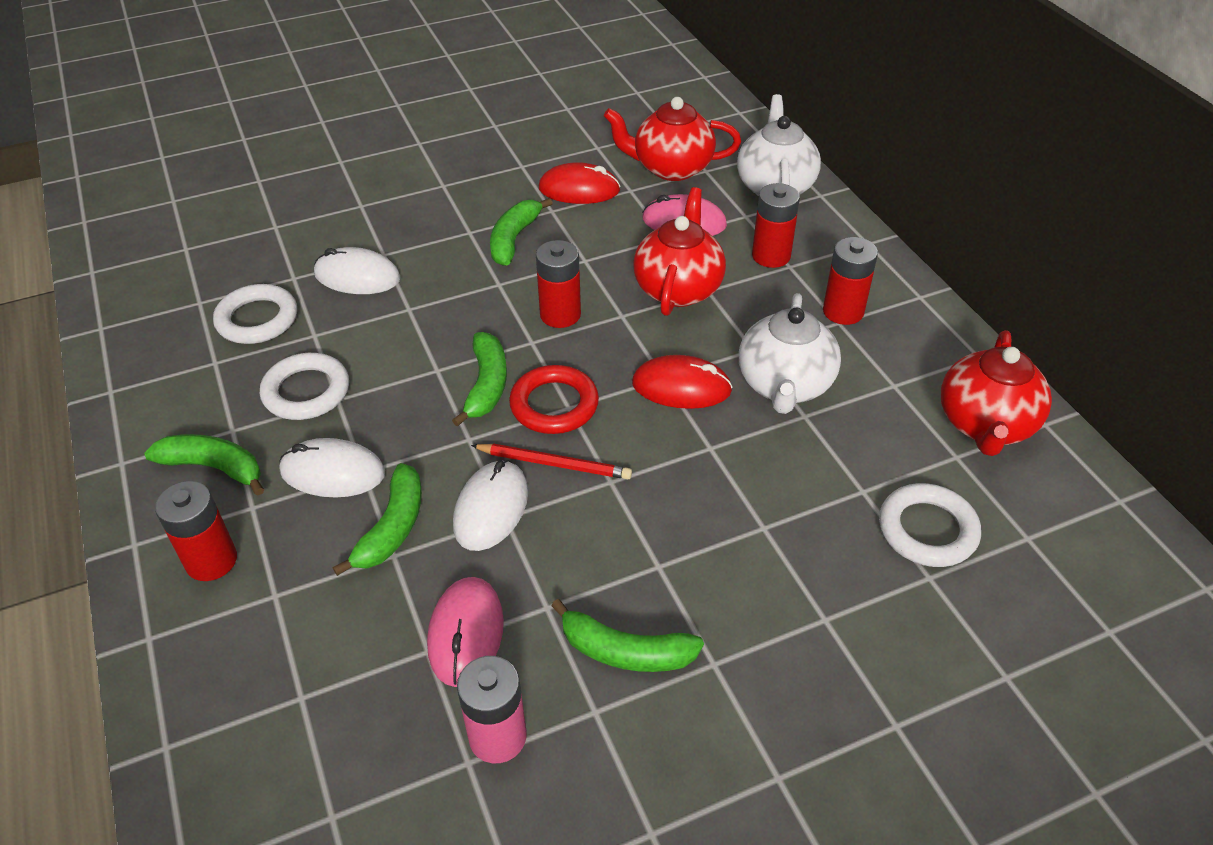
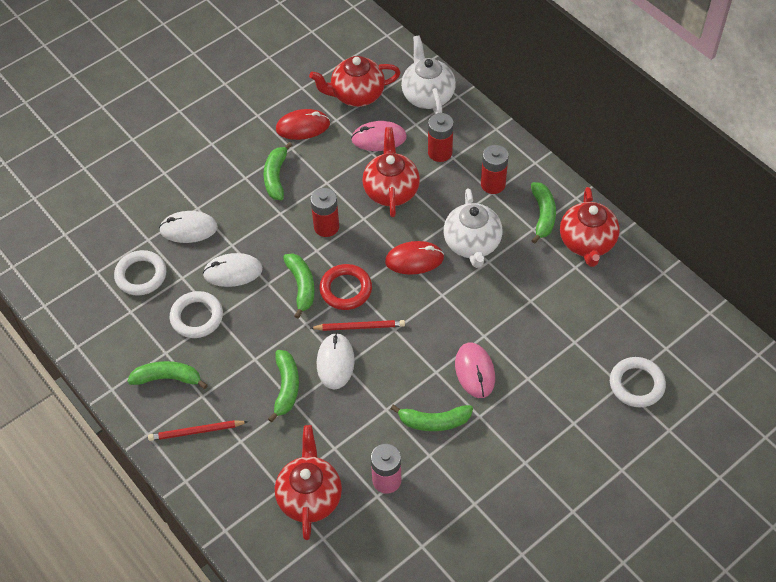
camera: 15 degrees left, 10 degrees up
red battery [155,481,237,581] -> red pencil [148,420,248,441]
white mouse [279,438,385,497] -> white mouse moved to [203,253,263,287]
pink mouse [427,577,504,687] -> pink mouse moved to [455,343,495,398]
white ring [879,483,981,567] -> white ring moved to [610,357,666,408]
none -> red teapot [275,425,342,540]
none -> green banana [531,182,556,244]

